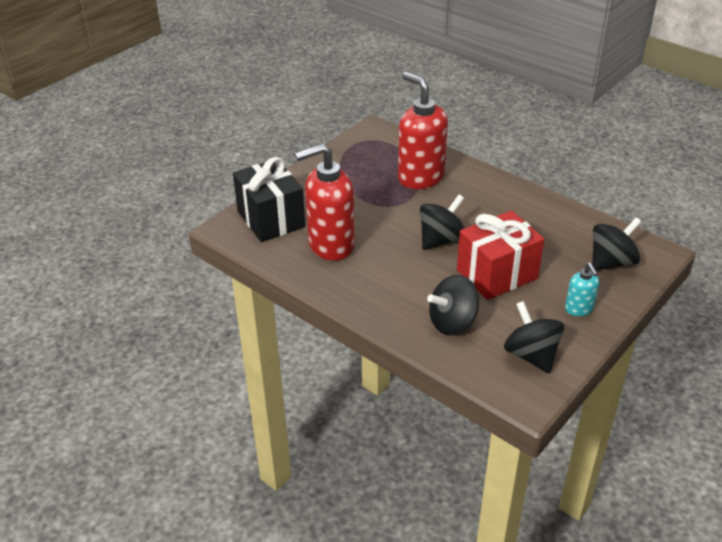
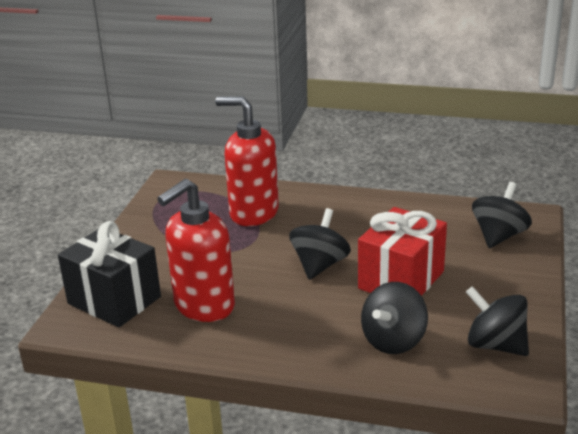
camera: 25 degrees left, 10 degrees down
turquoise soap dispenser [565,263,599,316] -> none

